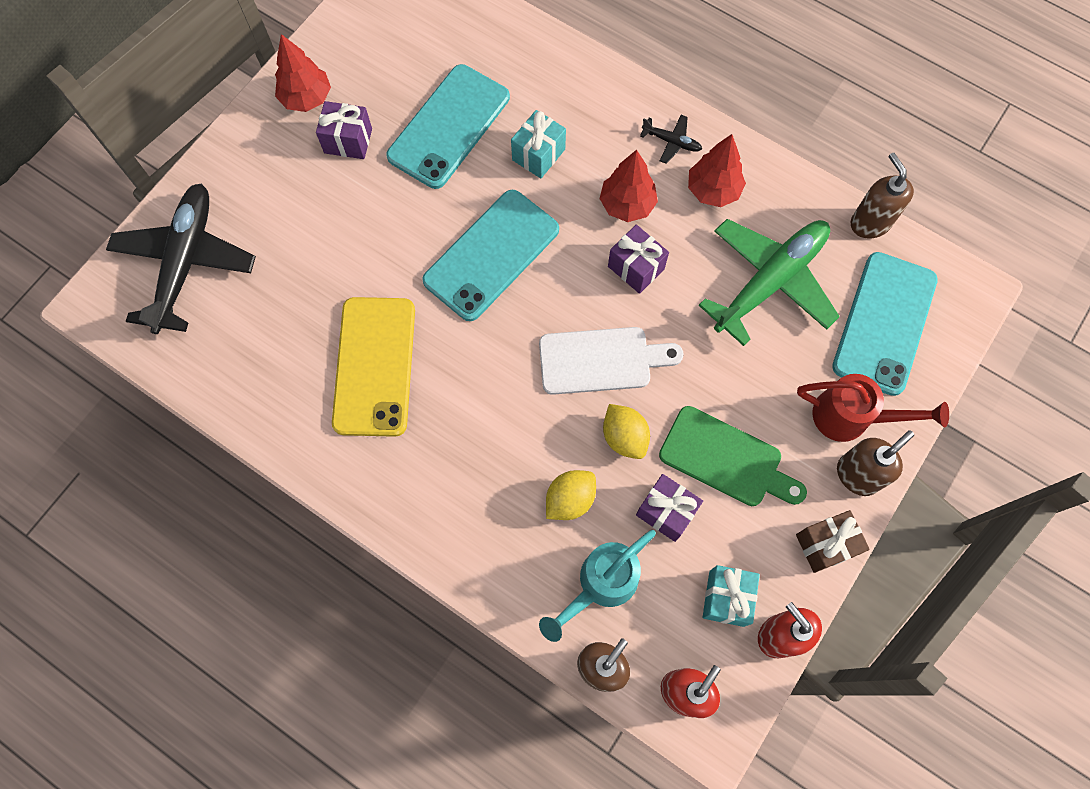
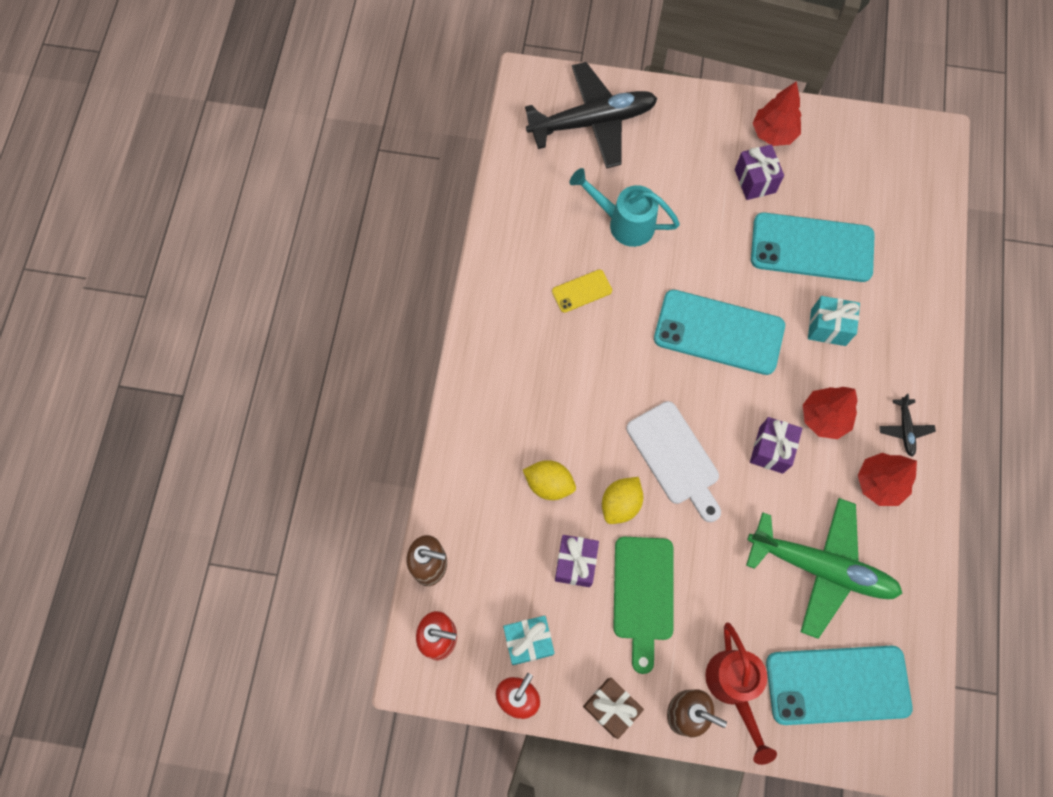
camera: 65 degrees right, 0 degrees up
yellow phone [332,297,415,437] -> yellow phone [552,269,612,313], size x0.46
turquoise watering can [539,530,656,642] -> turquoise watering can moved to [570,168,680,247]
brown soap dispenser [851,153,914,239] -> none

